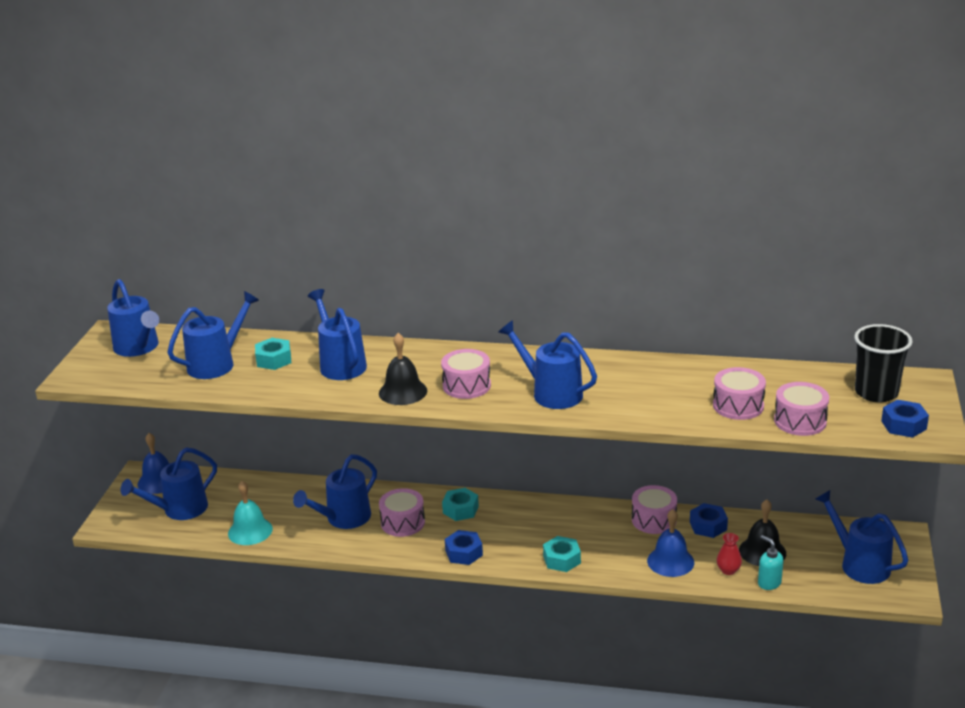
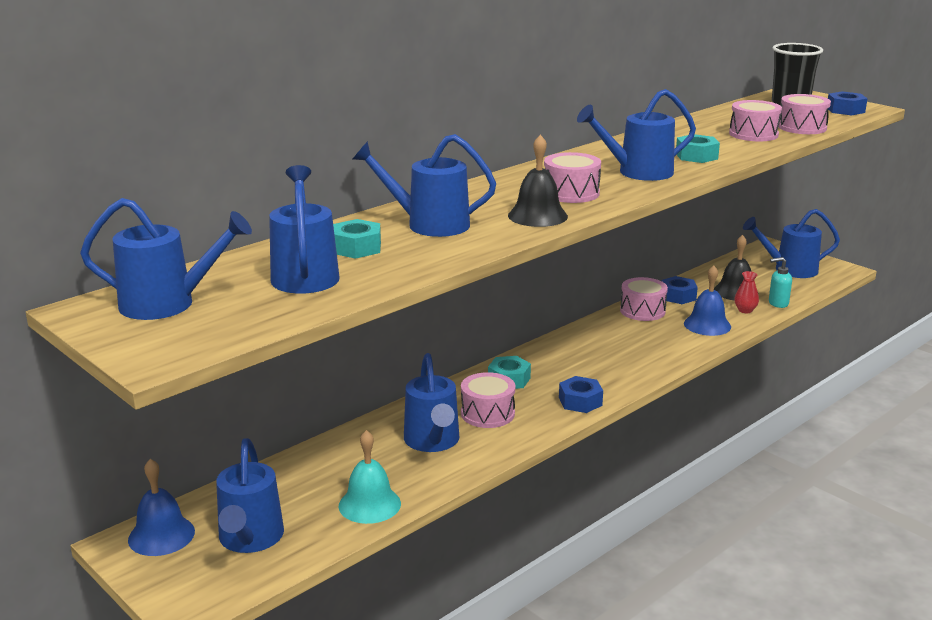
camera: 55 degrees left, 5 degrees down
turquoise nut [543,536,581,572] -> turquoise nut moved to [676,134,720,163]

